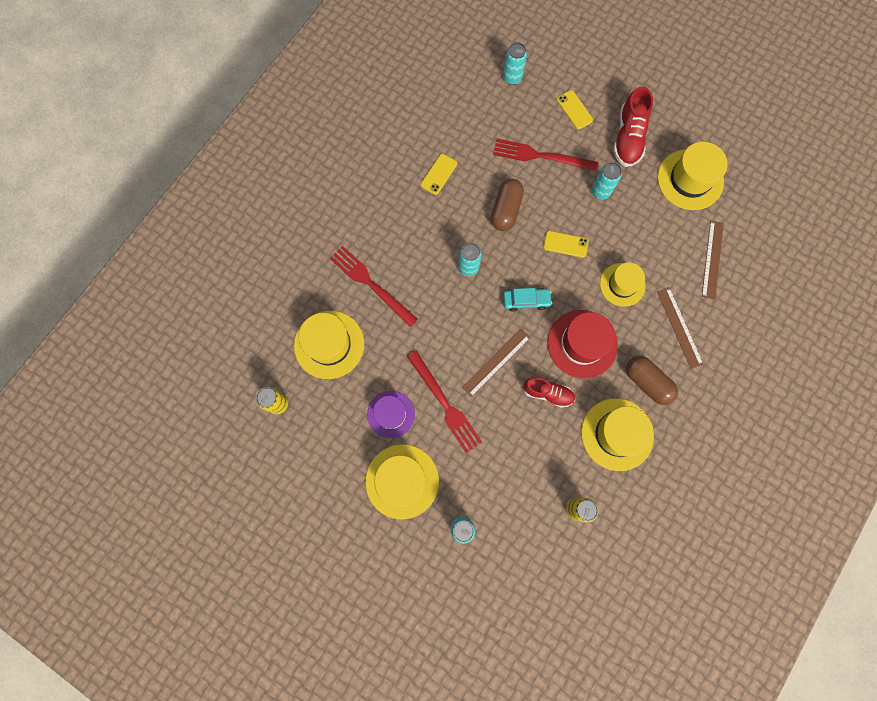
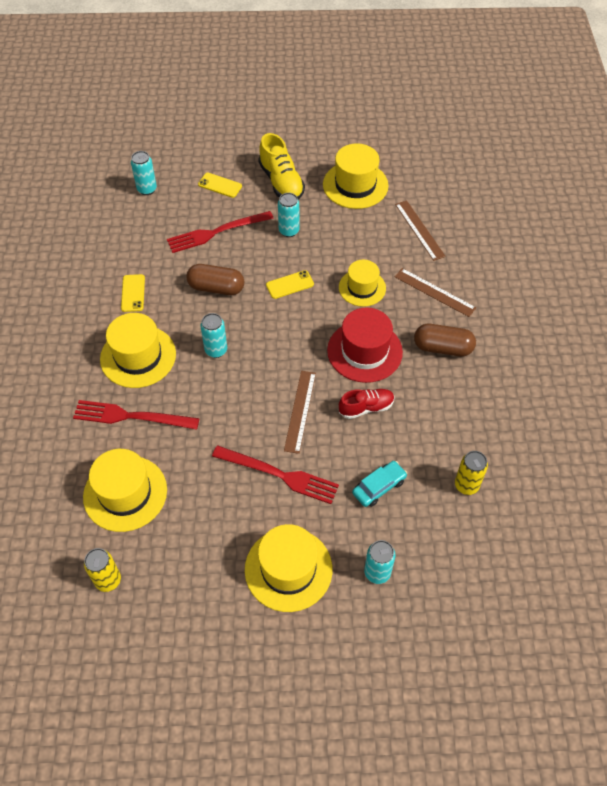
camera: 35 degrees left, 20 degrees down
purple hat [367,391,415,438] -> none
brown capsule [491,179,524,231] -> brown capsule turned 60 degrees counterclockwise [186,264,244,295]
turquoise car [503,288,552,311] -> turquoise car moved to [352,461,407,507]
yellow hat [581,398,654,471] -> yellow hat moved to [100,313,176,388]
red shoe [613,86,653,167] -> yellow shoe [258,133,305,199]

